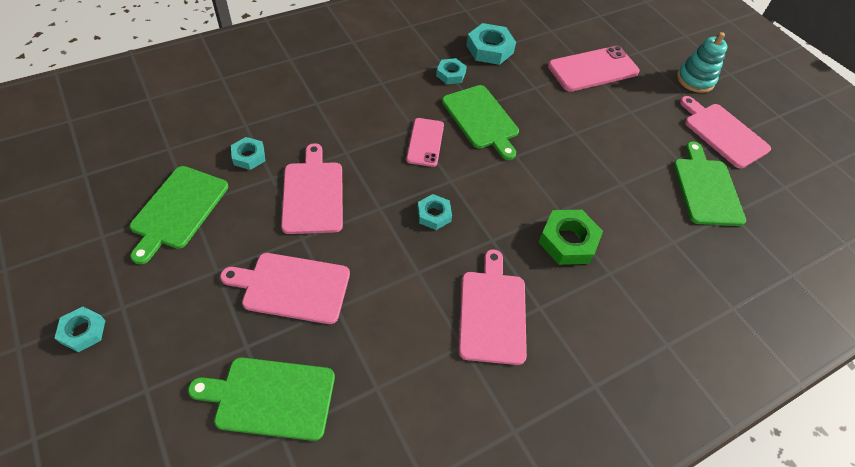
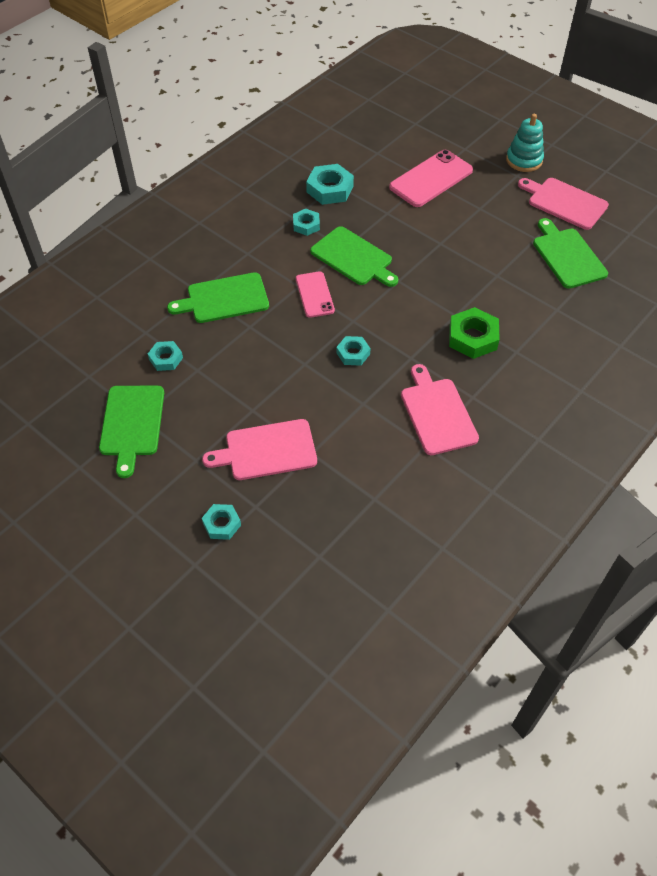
camera: 15 degrees left, 0 degrees up
turquoise nut [55,307,106,352] -> turquoise nut moved to [202,504,241,540]
green cutting board [188,357,335,441] -> green cutting board moved to [167,272,269,323]
pink cutting board [281,143,343,234] -> none

